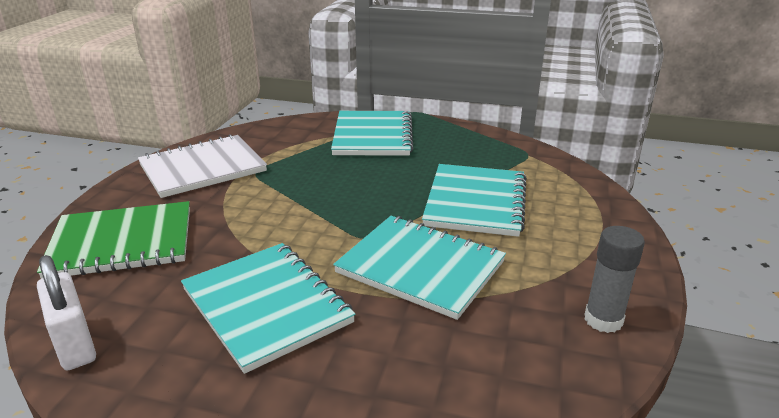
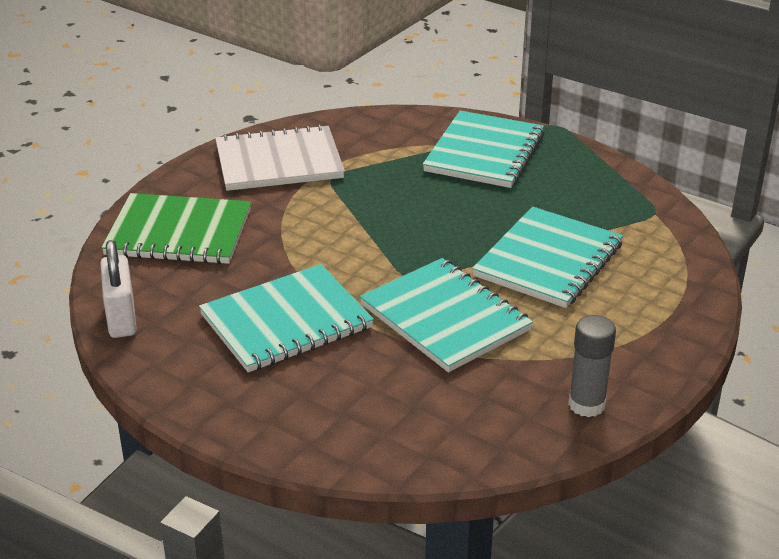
camera: 20 degrees right, 5 degrees up
turquoise notebook [181,243,355,374] -> turquoise notebook turned 75 degrees clockwise [199,264,374,372]

